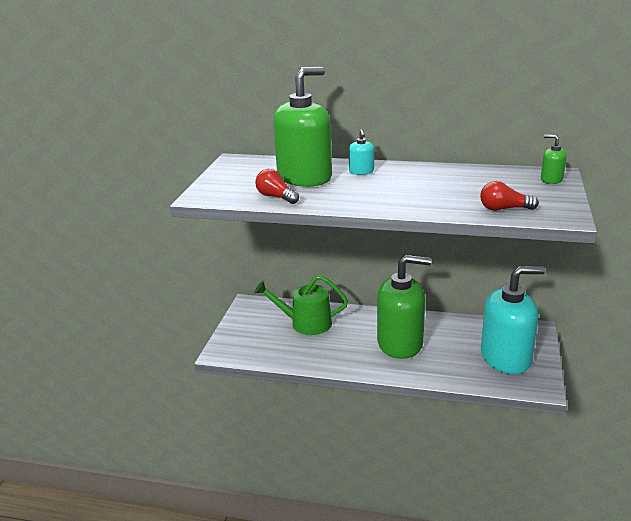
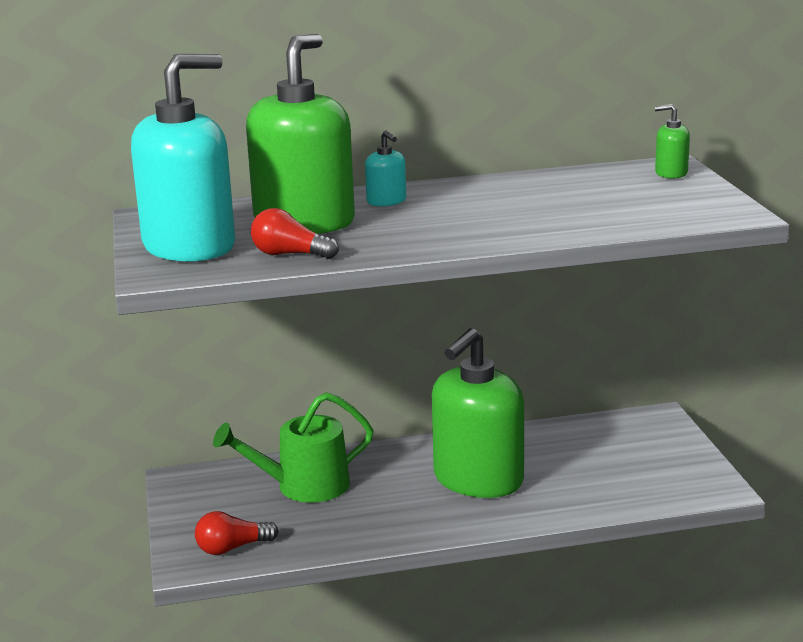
camera: 25 degrees left, 5 degrees down
green soap dispenser [377,255,432,359] -> green soap dispenser turned 150 degrees clockwise [432,328,524,498]
red light bulb [480,181,539,211] -> red light bulb moved to [195,511,279,555]
turquoise soap dispenser [481,266,545,374] -> turquoise soap dispenser moved to [131,54,235,262]

